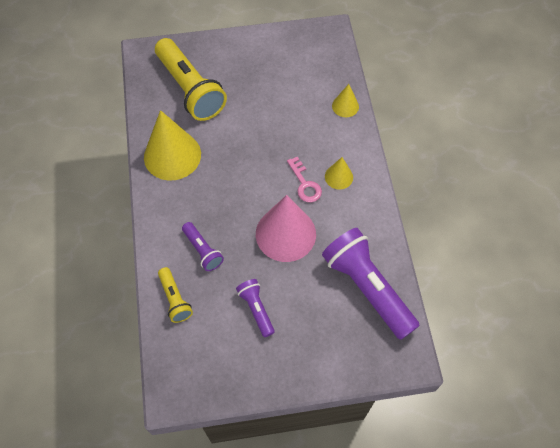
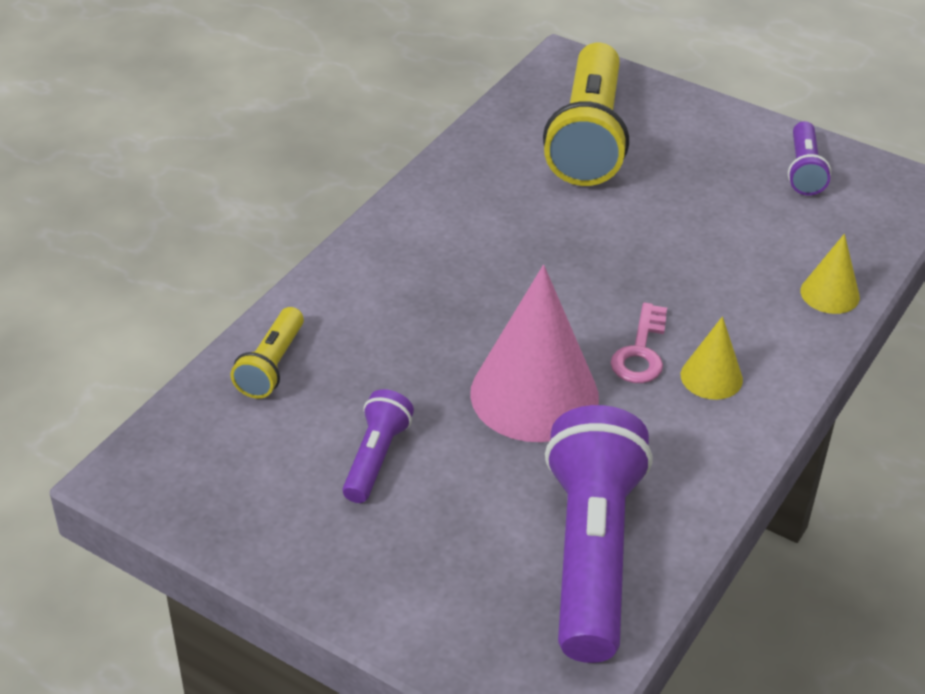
camera: 40 degrees right, 20 degrees down
yellow cone [144,110,201,180] -> none
purple flashlight [182,222,224,271] -> purple flashlight moved to [788,121,831,196]

